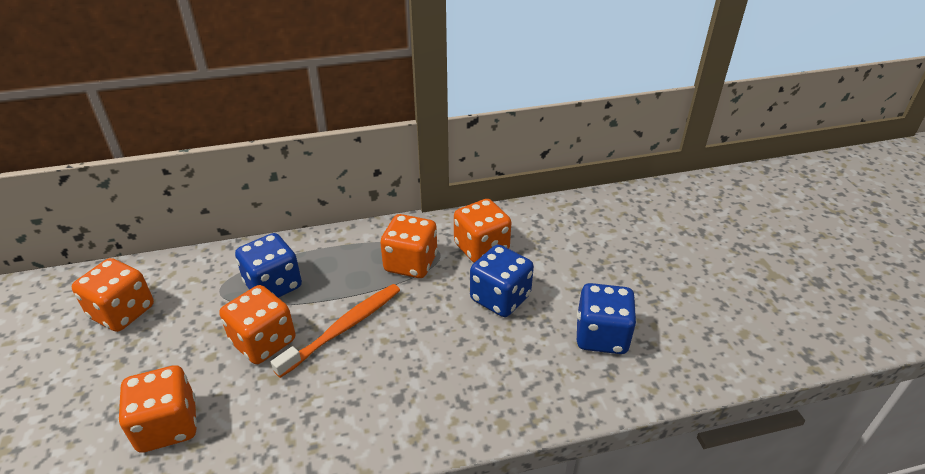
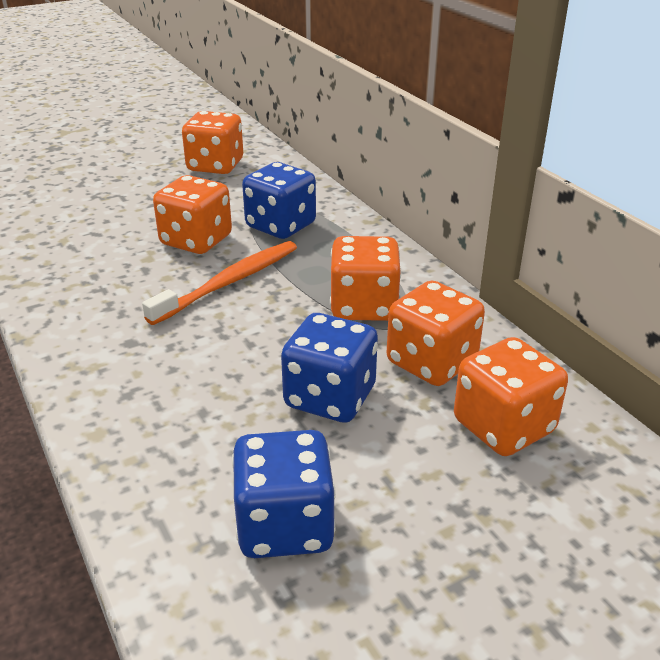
camera: 75 degrees right, 5 degrees down
orange dice [118,365,197,453] -> orange dice moved to [454,337,568,456]
orange toothbrush [271,284,400,378] -> orange toothbrush turned 75 degrees counterclockwise [142,241,297,325]

